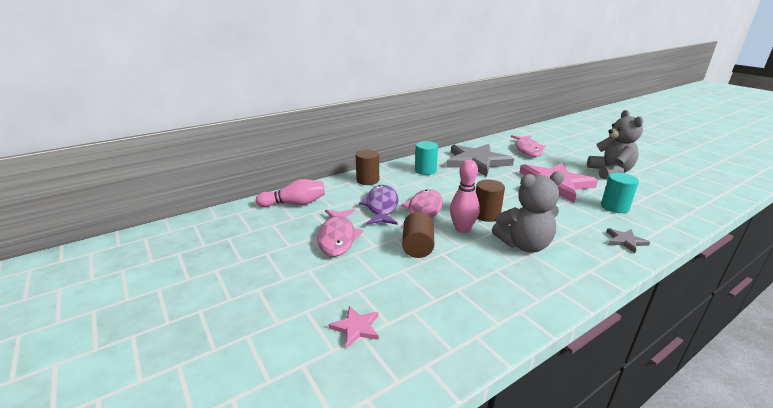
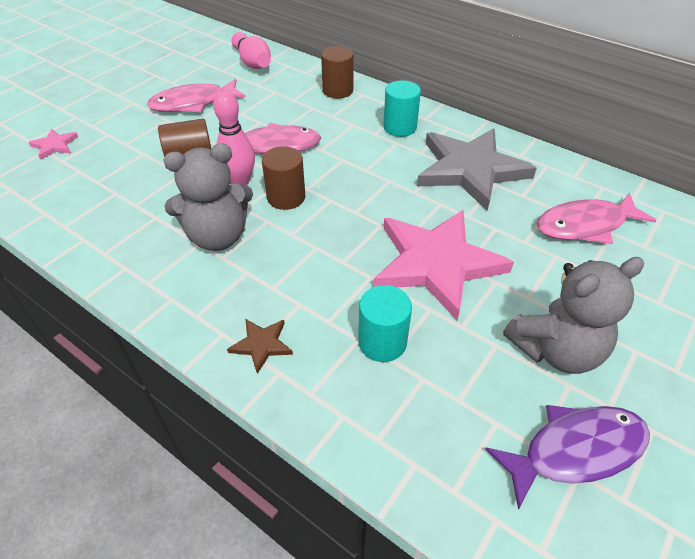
camera: 70 degrees right, 20 degrees up
purple fish [359,185,399,225] -> purple fish moved to [485,405,650,510]
grey teddy bear [492,171,565,253] -> grey teddy bear turned 75 degrees counterclockwise [163,144,253,251]
grey star [606,228,650,253] -> brown star [227,319,293,374]

